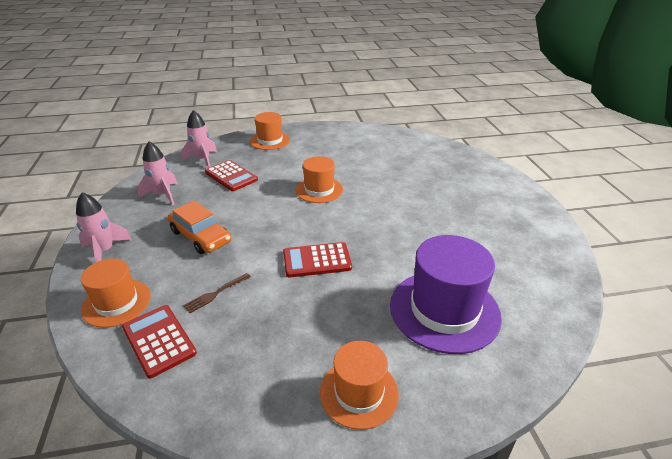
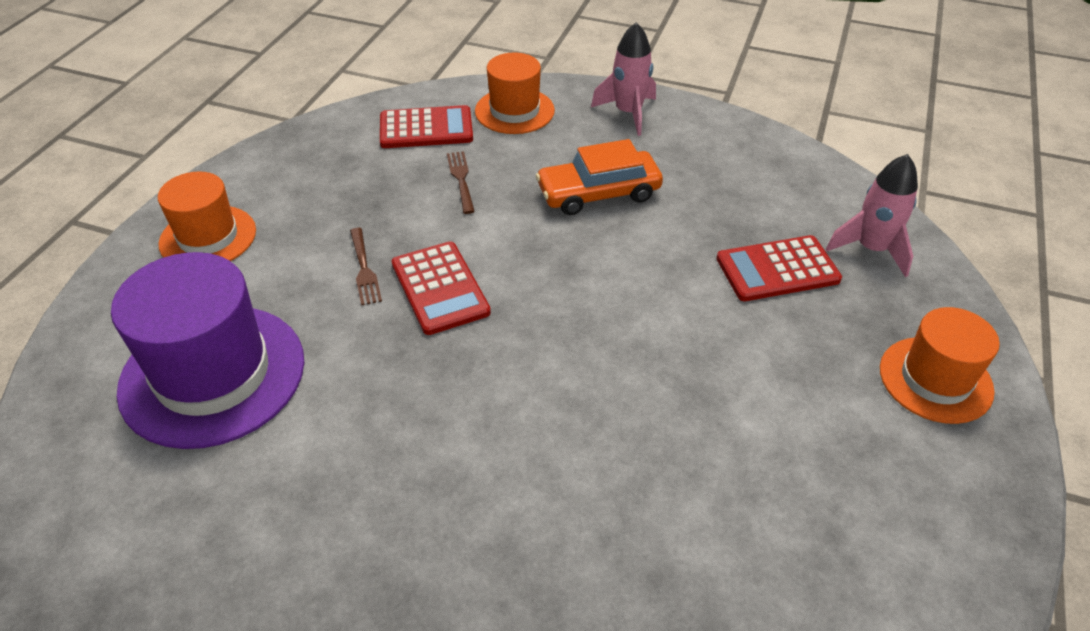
camera: 120 degrees right, 10 degrees up
pink rocket [137,141,178,205] -> none
red calculator [283,242,352,278] -> red calculator turned 135 degrees clockwise [392,241,491,335]
orange hat [296,156,343,203] -> none
none -> brown fork [350,228,382,305]

